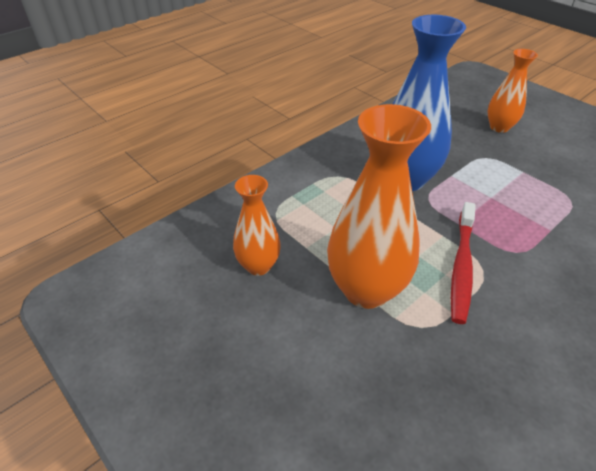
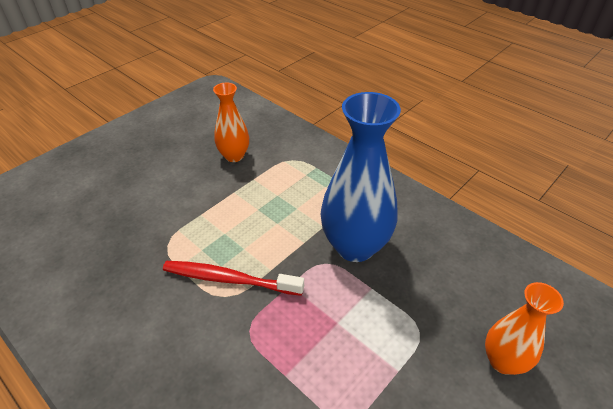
camera: 85 degrees right, 0 degrees up
orange vase [327,104,431,309] -> none

